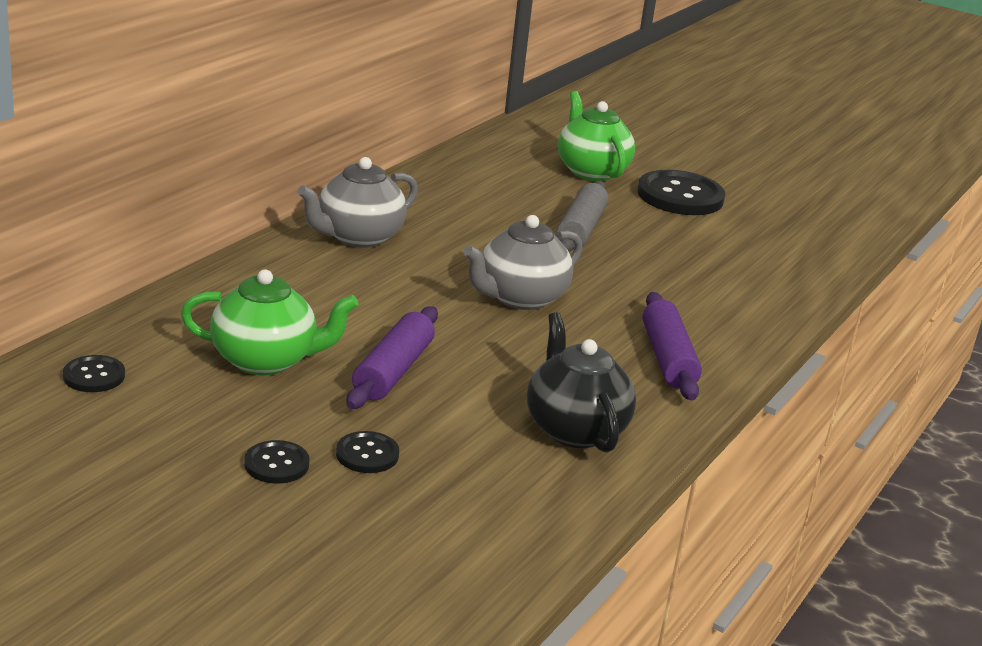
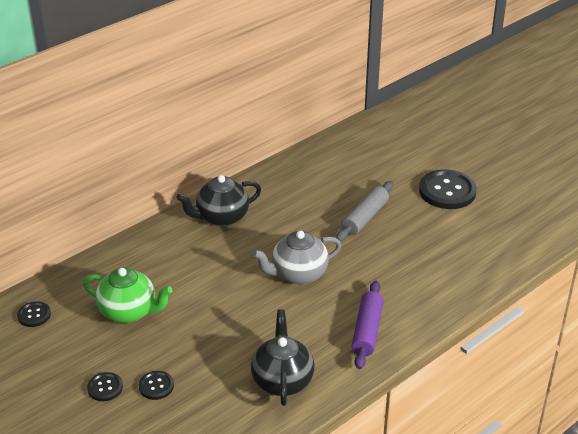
camera: 20 degrees right, 10 degrees up
grey teapot [297,157,418,248] -> black teapot [176,175,261,226]
purple rolling pin [346,306,438,409] -> none
green teapot [558,91,635,181] -> none

